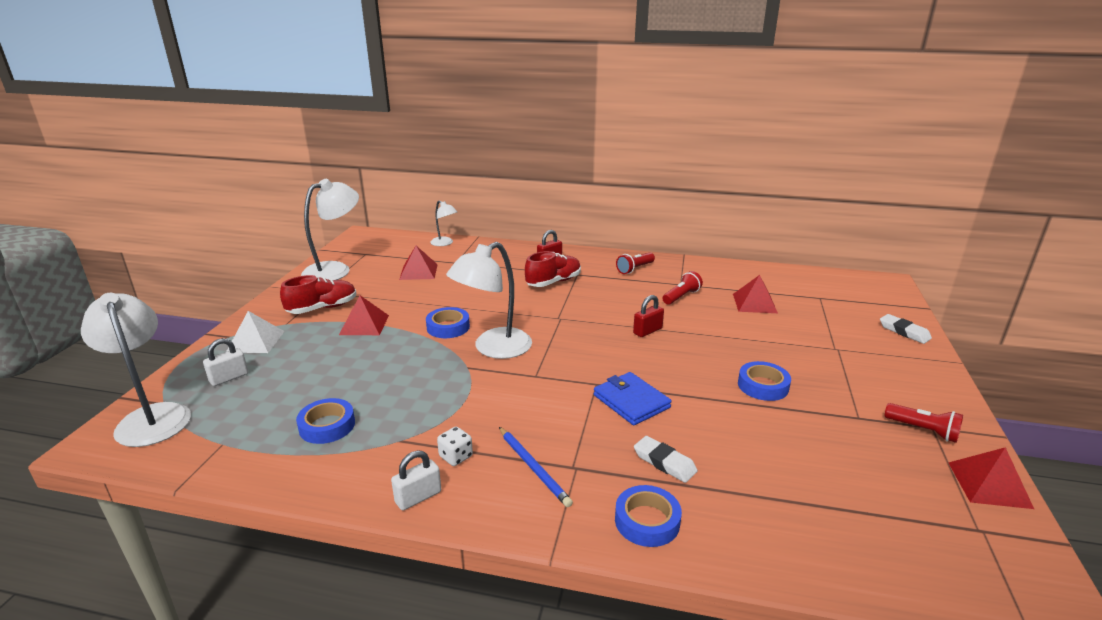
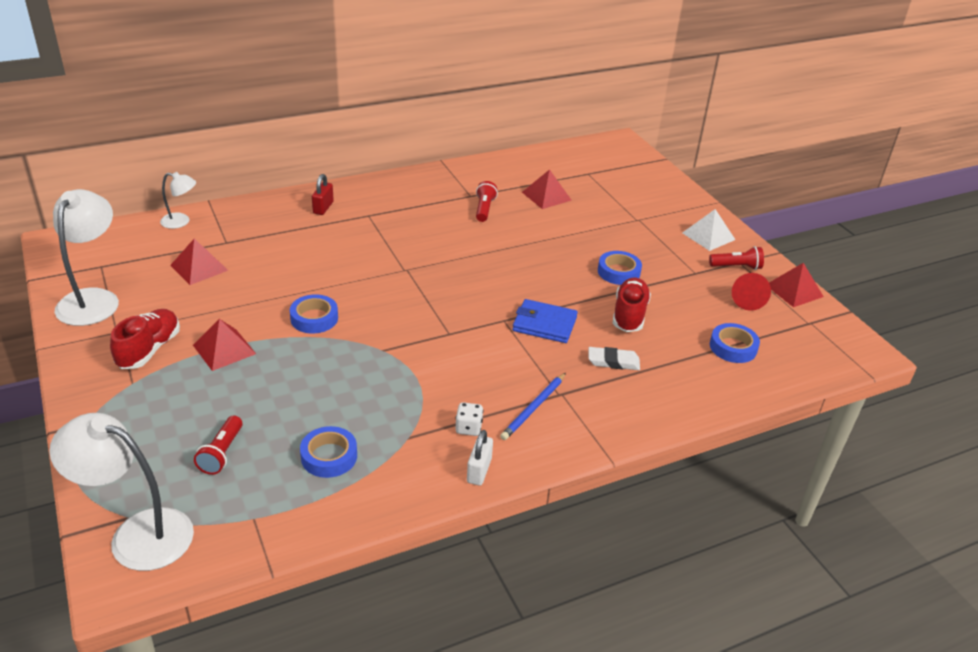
camera: 40 degrees left, 10 degrees up
white padlock [203,338,248,386] -> none
white pyramid [226,311,285,353] -> white pyramid moved to [682,209,736,251]
white lamp [446,242,532,359] -> none
blue pencil [499,427,573,507] -> blue pencil turned 105 degrees clockwise [500,373,566,440]
red shoe [525,251,581,287] -> red shoe moved to [613,278,651,332]
blue tape [615,485,682,547] -> blue tape moved to [710,323,760,363]
red flashlight [616,252,655,274] -> red flashlight moved to [194,416,242,475]
red padlock [633,295,664,337] -> none
white eraser [880,314,932,344] -> none
none -> red cone [732,273,771,311]

